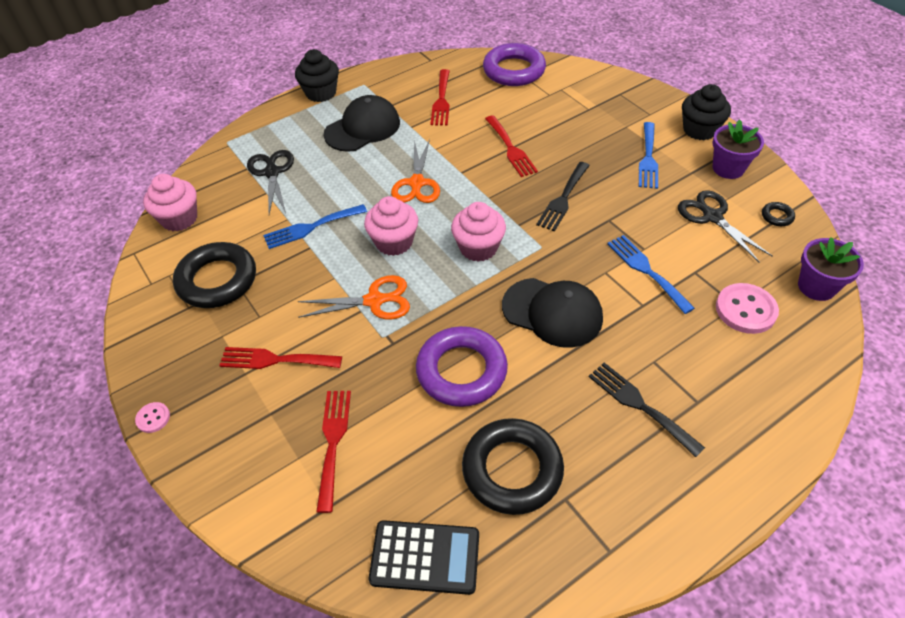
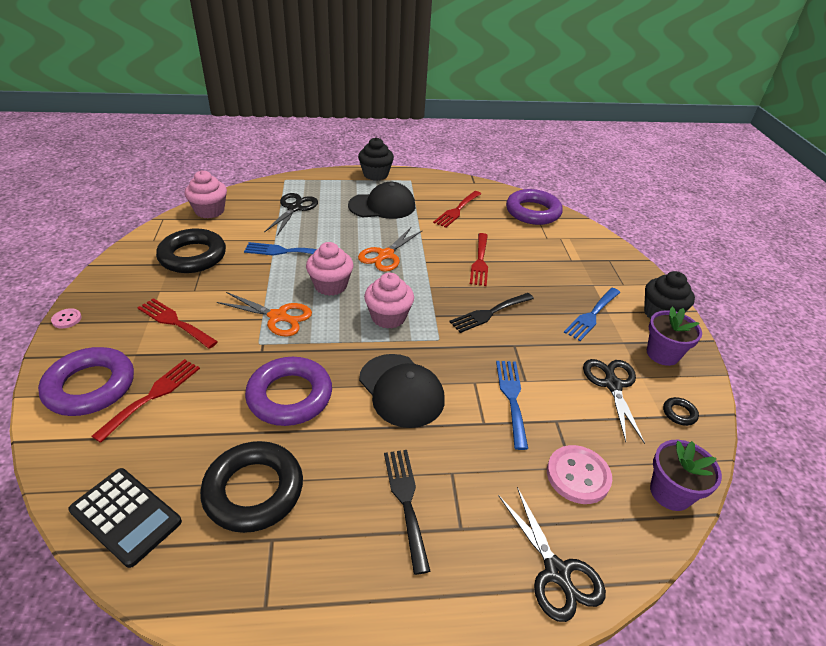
camera: 25 degrees right, 10 degrees down
none -> purple ring [38,347,134,416]
none -> black scissors [498,487,606,622]

